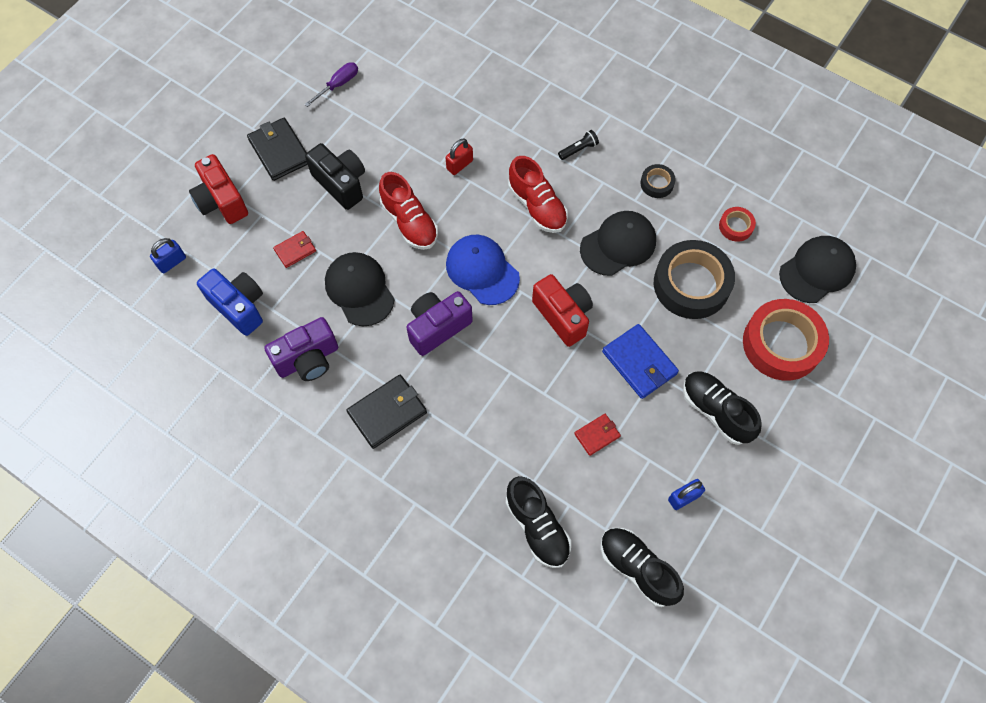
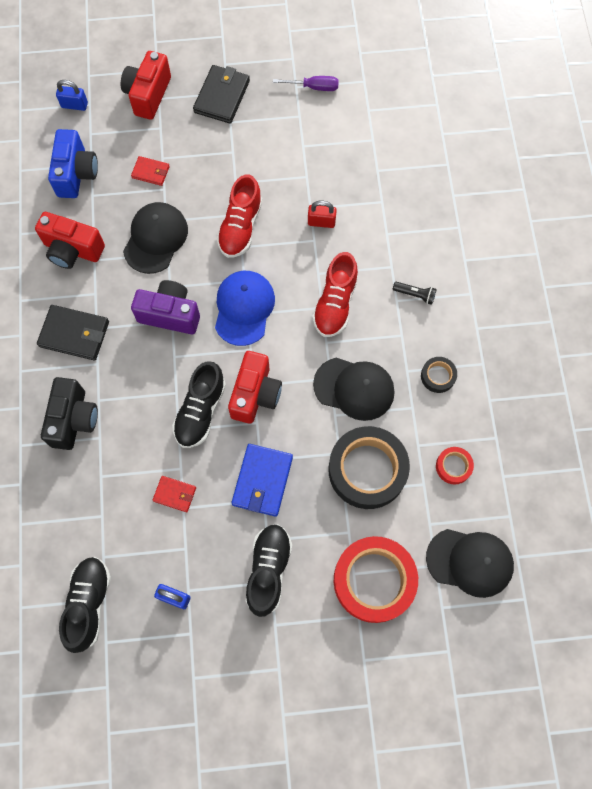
camera: 50 degrees right, 5 degrees up
purple camera [265,317,338,381] -> red camera [35,212,105,269]
black camera [305,143,365,210] -> black camera moved to [41,377,98,450]
black shoe [506,476,571,568] -> black shoe moved to [172,361,226,448]

